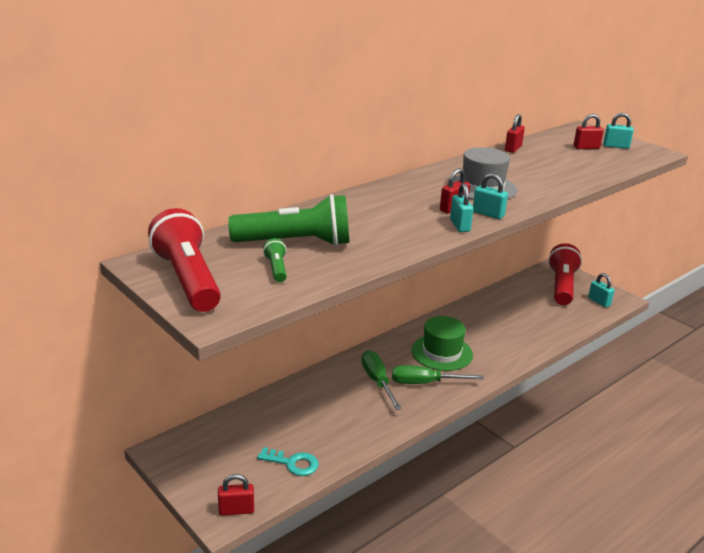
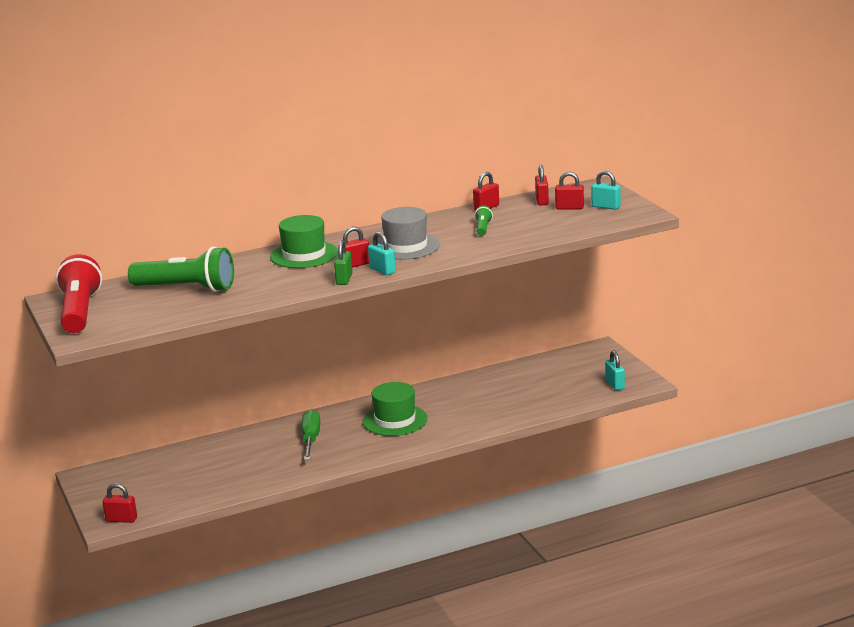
camera: 20 degrees right, 5 degrees down
turquoise key [257,447,319,476] -> none
green flashlight [263,238,287,282] -> green flashlight moved to [475,205,493,236]
green screwdriver [392,365,484,384] -> none
turquoise padlock [450,183,473,232] -> green padlock [334,240,352,285]
red flashlight [548,243,582,305] -> none
none -> green hat [270,215,338,268]
none -> red padlock [535,165,549,205]

